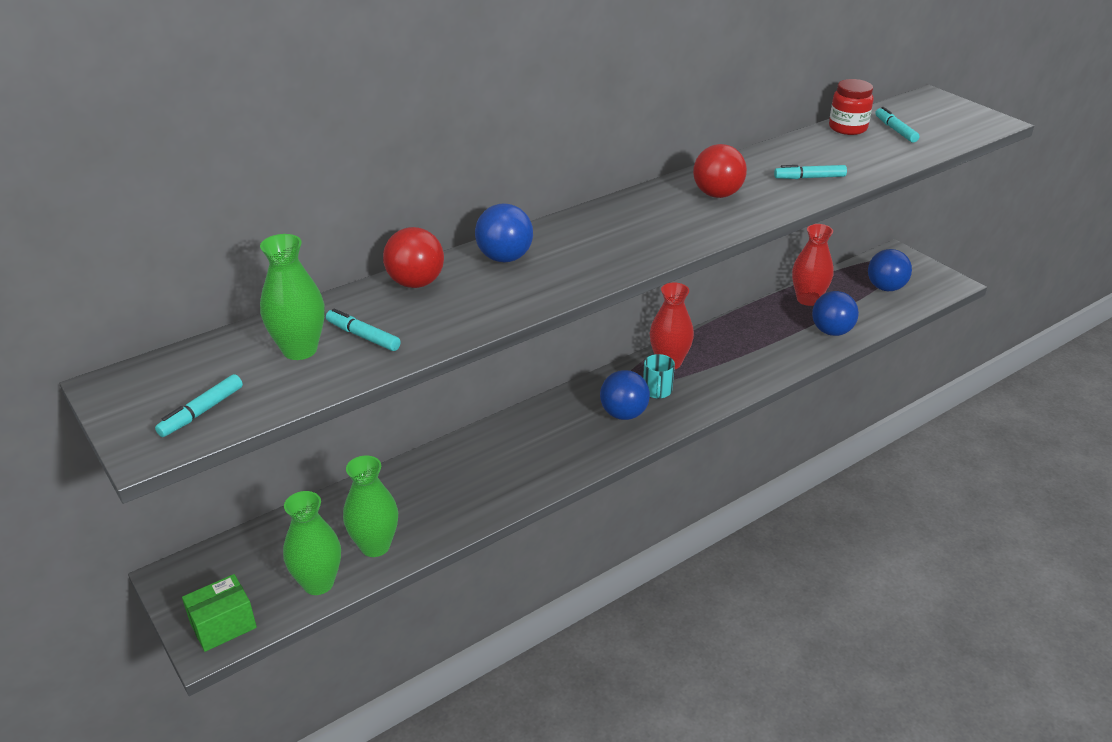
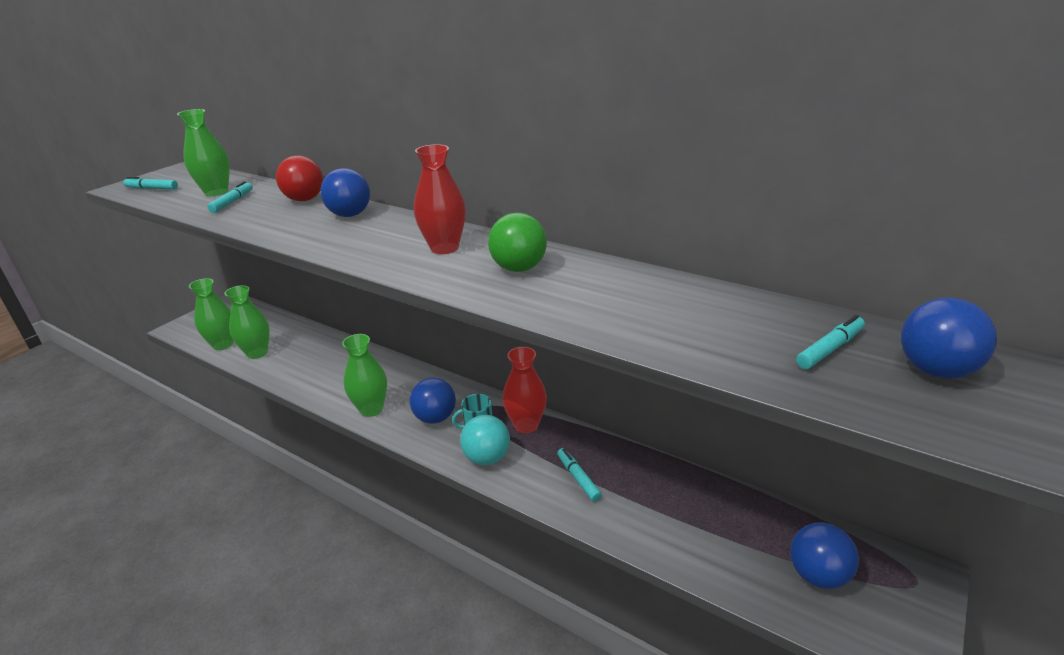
camera: 70 degrees right, 5 degrees down
green box [182,574,257,652] -> none
red ball [693,144,747,198] -> green ball [488,213,547,272]
turquoise marker [774,165,847,179] -> turquoise marker moved to [557,448,602,502]
red vase [792,224,834,306] -> red vase moved to [414,144,466,254]
blue ball [812,291,859,336] -> blue ball moved to [901,298,997,379]
red jar [829,79,874,135] -> none
none -> green vase [342,334,387,417]
none -> turquoise ball [460,415,510,465]

